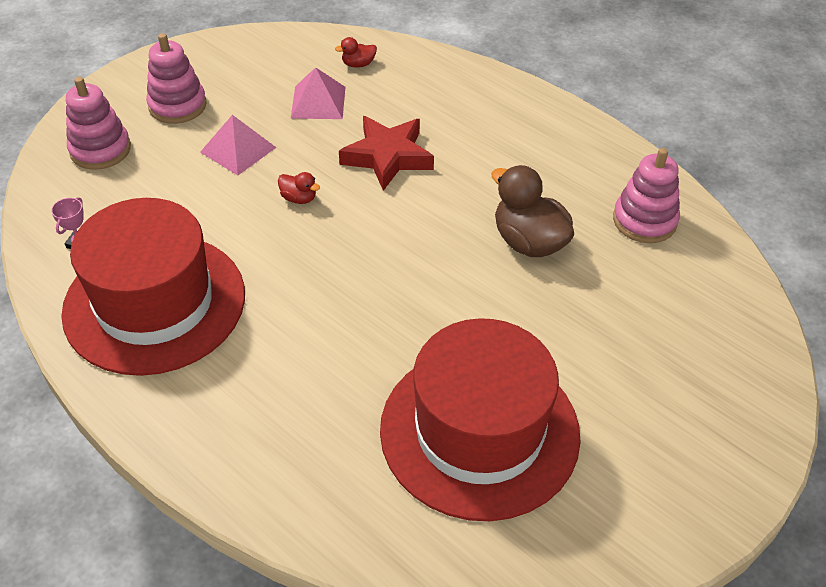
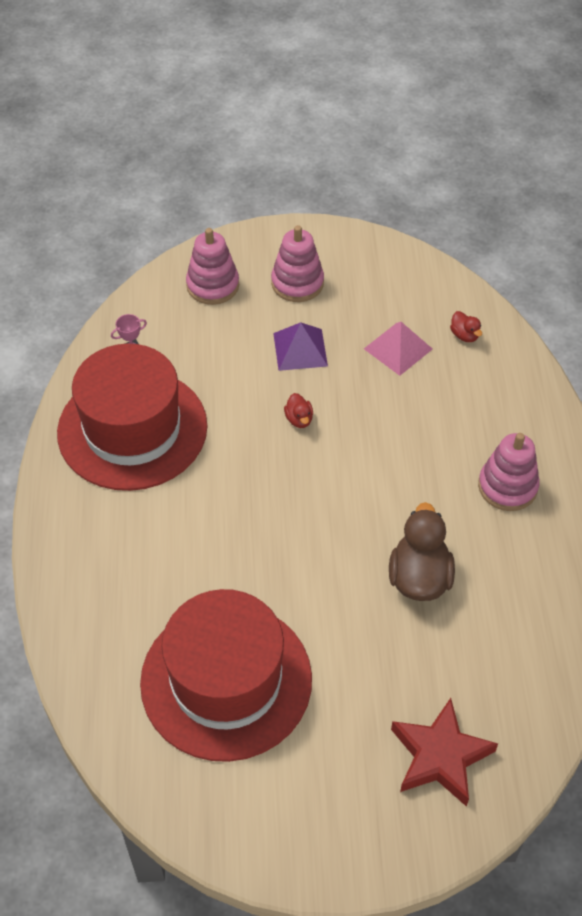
camera: 45 degrees right, 5 degrees up
pink pyramid [200,115,276,175] -> purple pyramid [273,322,328,371]
red duck [335,37,377,68] -> red duck turned 150 degrees counterclockwise [450,311,482,342]
red star [339,116,434,191] -> red star moved to [391,698,498,807]
pink stacking toy [613,148,680,243] -> pink stacking toy moved to [478,433,540,511]

